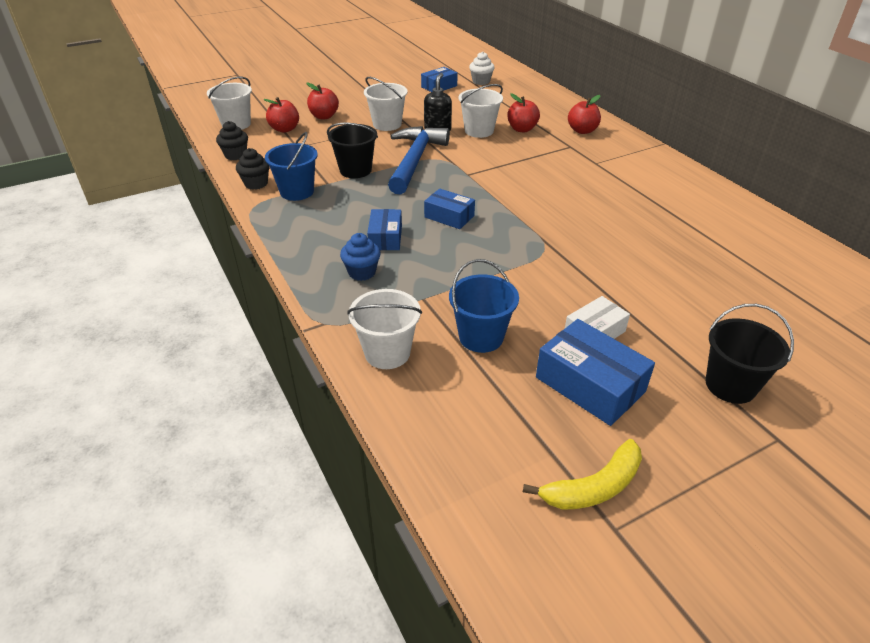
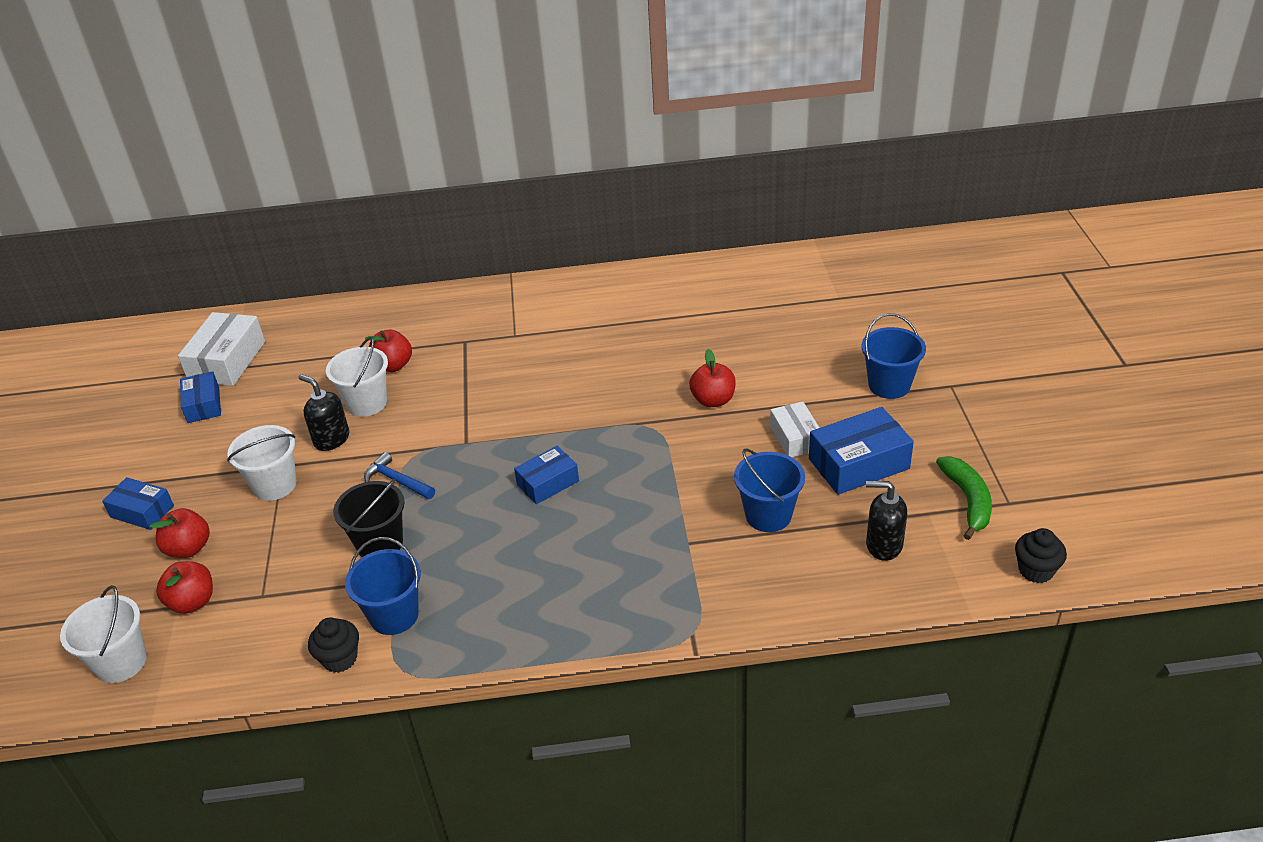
camera: 65 degrees left, 0 degrees up
black cupcake [216,121,248,160] -> black cupcake moved to [1015,528,1067,583]
blue cupcake [340,233,381,281] -> none
white bucket [347,289,422,369] -> none
blue box [367,209,402,250] -> blue box moved to [102,477,174,530]
blue hammer [388,126,450,194] -> blue hammer [364,452,435,499], size x0.49
white cupcake [469,52,495,85] -> white box [178,312,265,386]
yellow banana [523,439,642,510] -> green banana [936,456,992,540]
red apple [568,95,601,134] -> red apple moved to [689,349,736,407]
black bucket [706,304,794,404] -> blue bucket [862,313,926,399]
none -> black soap dispenser [866,481,907,561]

